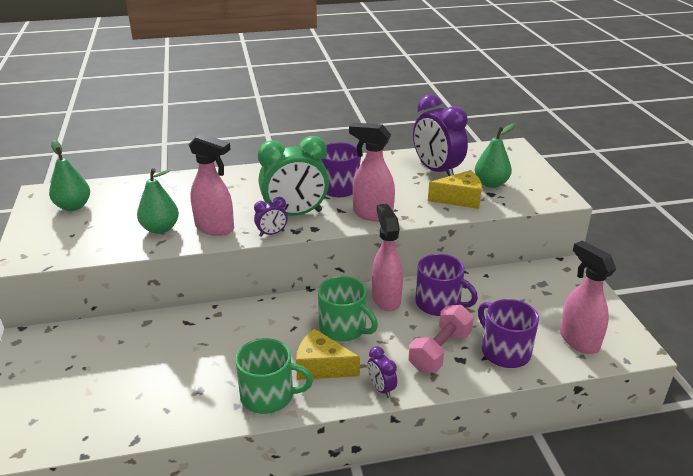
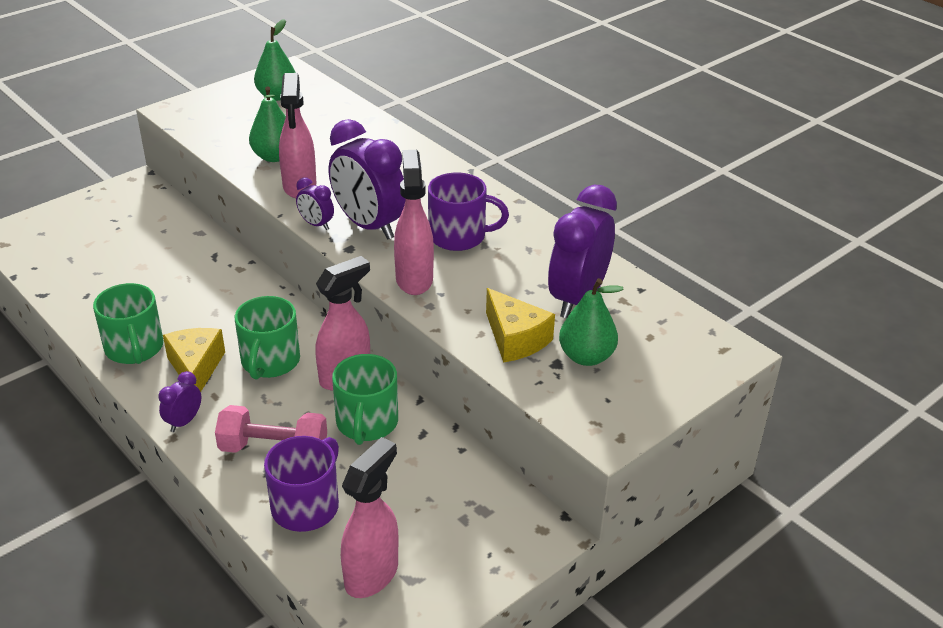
camera: 60 degrees right, 5 degrees up
green clock [258,136,329,216] -> purple clock [329,119,405,240]
purple mug [415,254,478,316] -> green mug [332,354,398,445]

